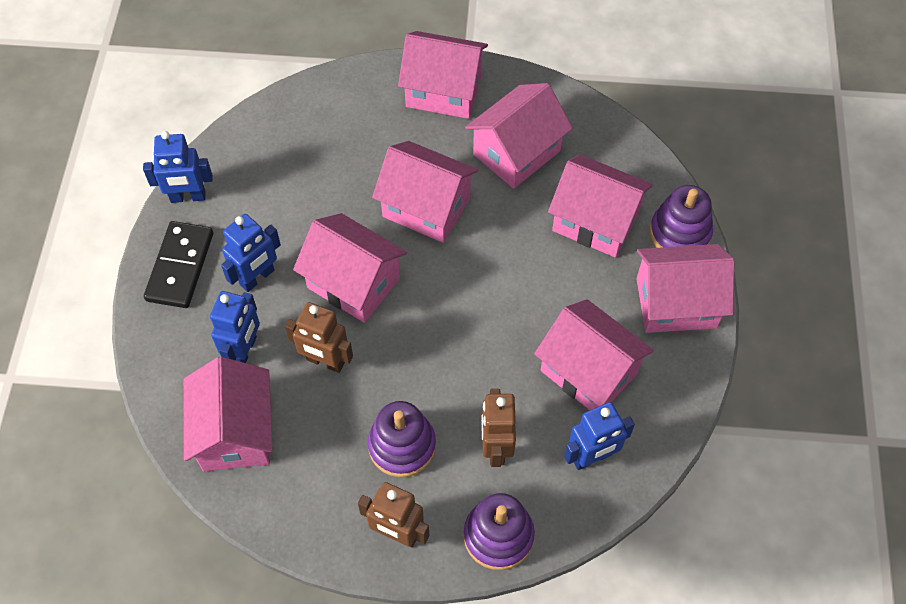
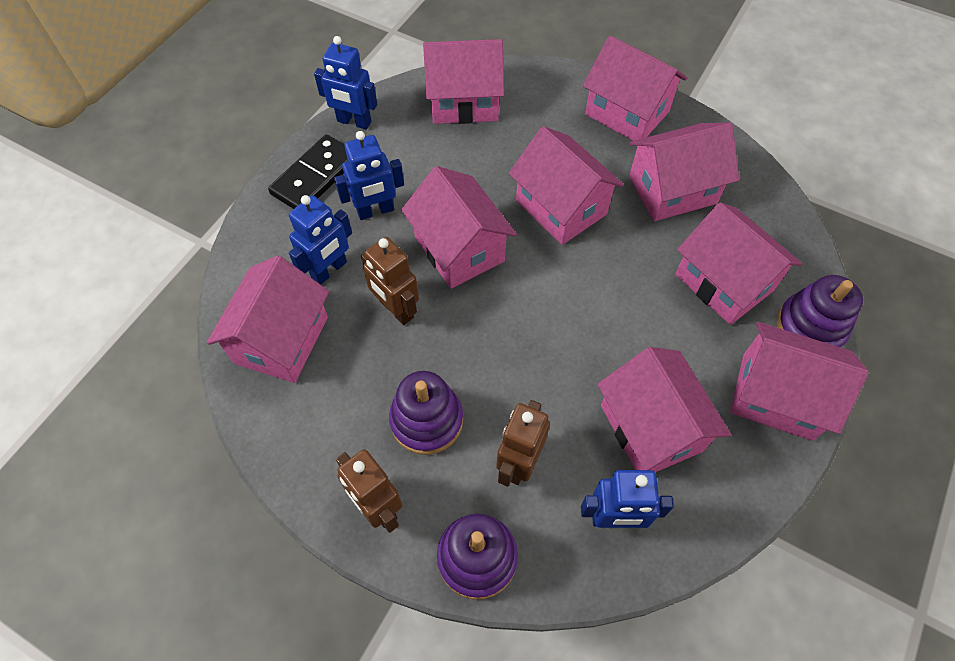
camera: 25 degrees right, 0 degrees up
none -> pink house [423,39,504,124]

